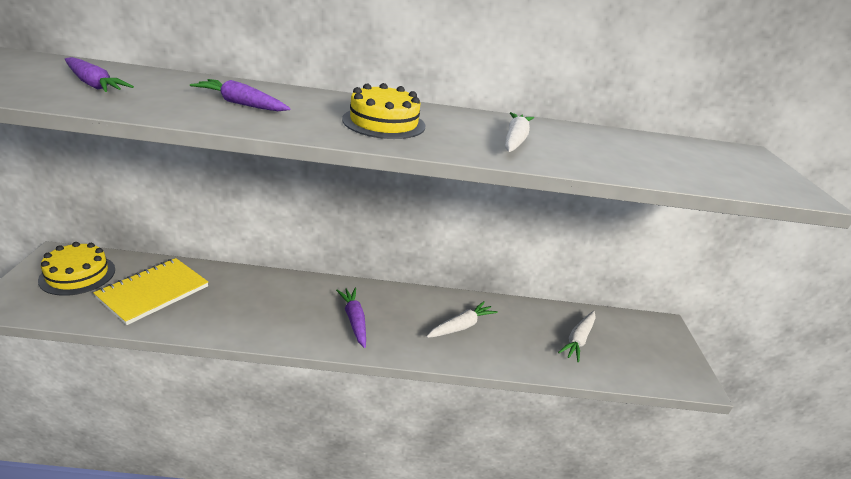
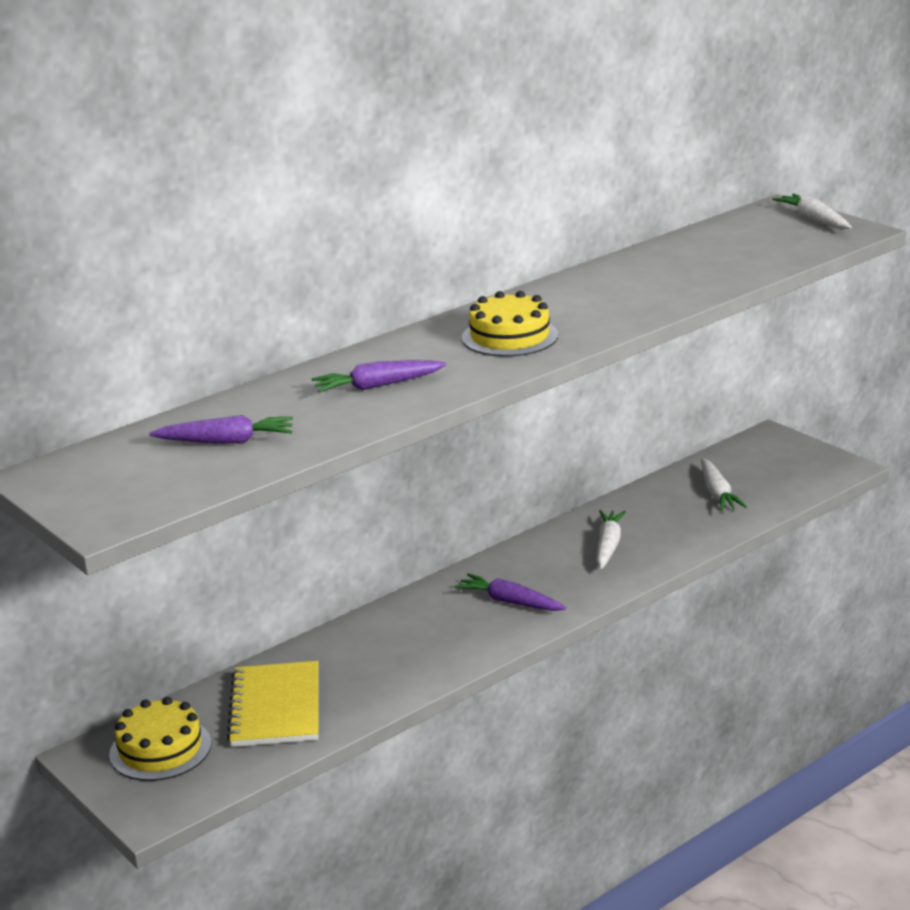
camera: 35 degrees left, 5 degrees down
white carrot [505,112,534,152] -> white carrot moved to [772,194,852,229]

